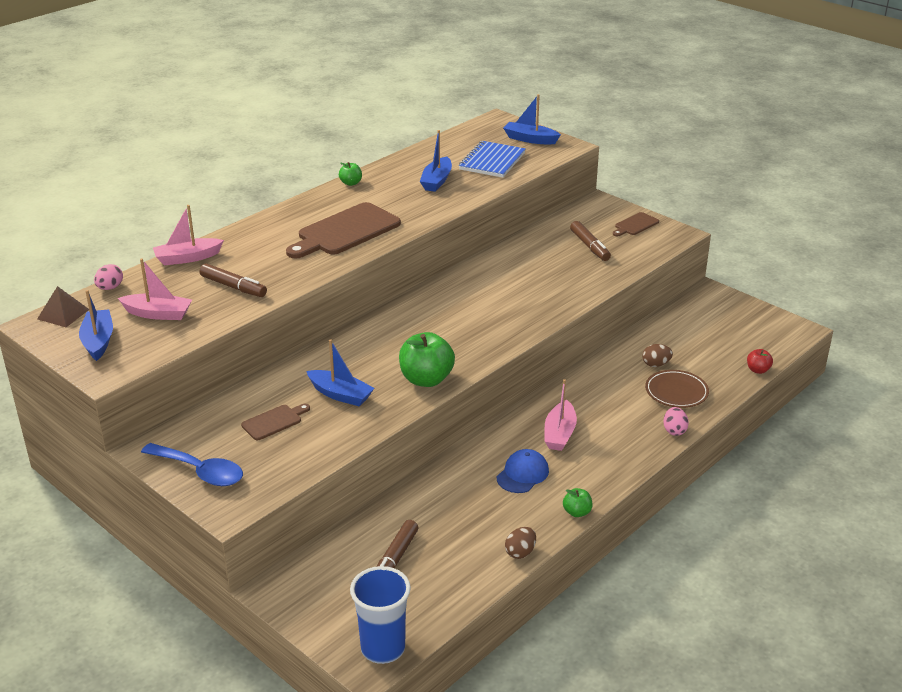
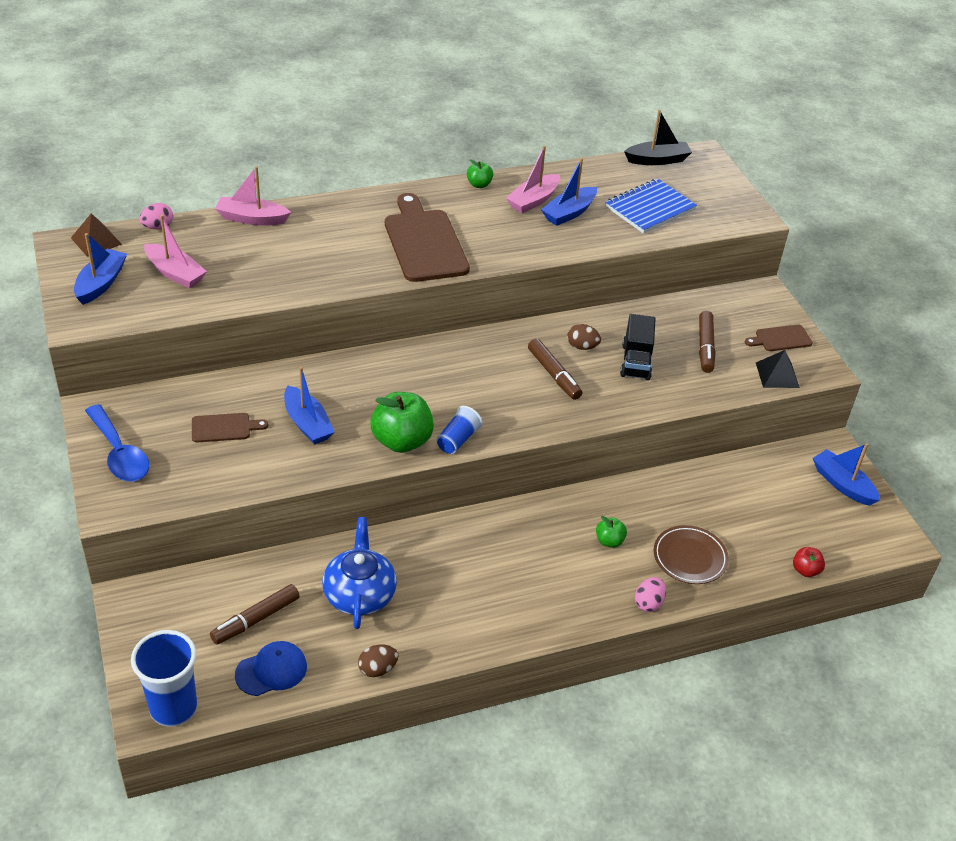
camera: 25 degrees right, 10 degrees up
brown marker [200,263,267,297] -> brown marker moved to [528,338,582,400]
brown cutting board [286,202,401,259] -> brown cutting board turned 90 degrees clockwise [385,193,470,282]
blue cap [497,449,549,493] -> blue cap moved to [235,641,307,696]
blue boat [503,94,561,145] -> blue boat moved to [813,443,880,506]
pink boat [545,379,577,451] -> pink boat moved to [506,145,560,214]
green apple [563,488,592,517] -> green apple moved to [596,516,627,547]
brown egg [642,344,673,367] -> brown egg moved to [567,324,601,350]
none -> blue teapot [322,517,397,629]
none -> blue cup [437,406,483,454]
none -> black truck [620,314,656,380]
none -> black boat [624,110,692,165]
none -> black pyramid [756,350,800,388]

